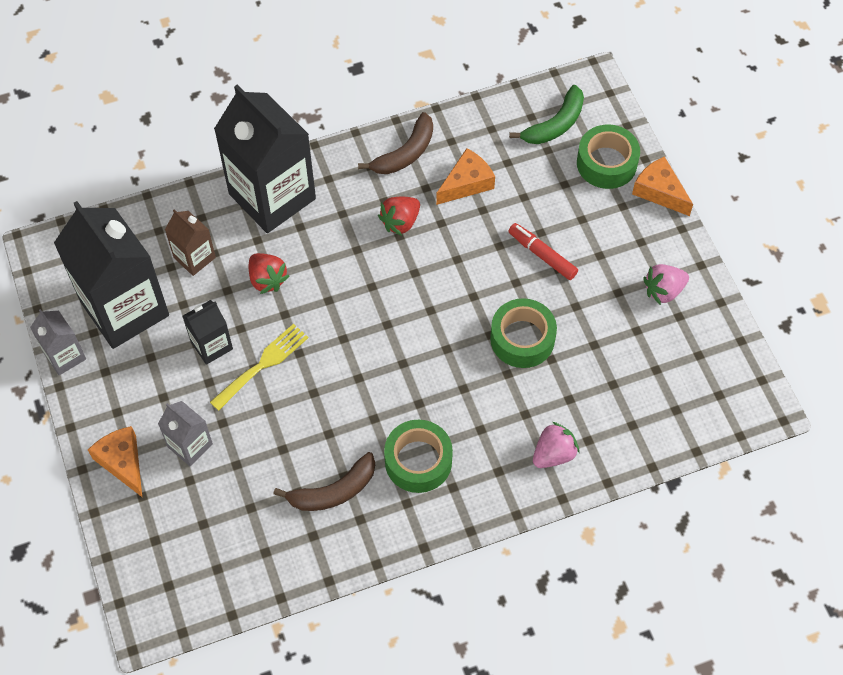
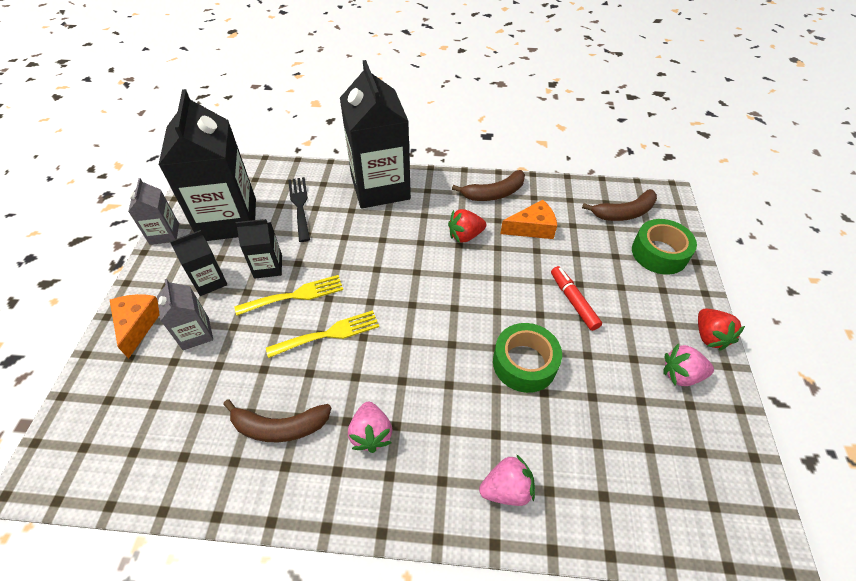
camera: 25 degrees right, 10 degrees down
brown carton [165,209,216,276] -> black fork [288,177,310,242]
red strawberry [249,253,289,294] -> red strawberry moved to [698,309,745,351]
green tape [384,420,453,493] -> pink strawberry [348,402,392,453]
green banana [509,85,584,144] -> brown banana [582,189,657,221]
orange cheese [632,156,693,216] -> none
none -> black carton [170,230,227,296]
none -> yellow fork [266,310,379,358]

